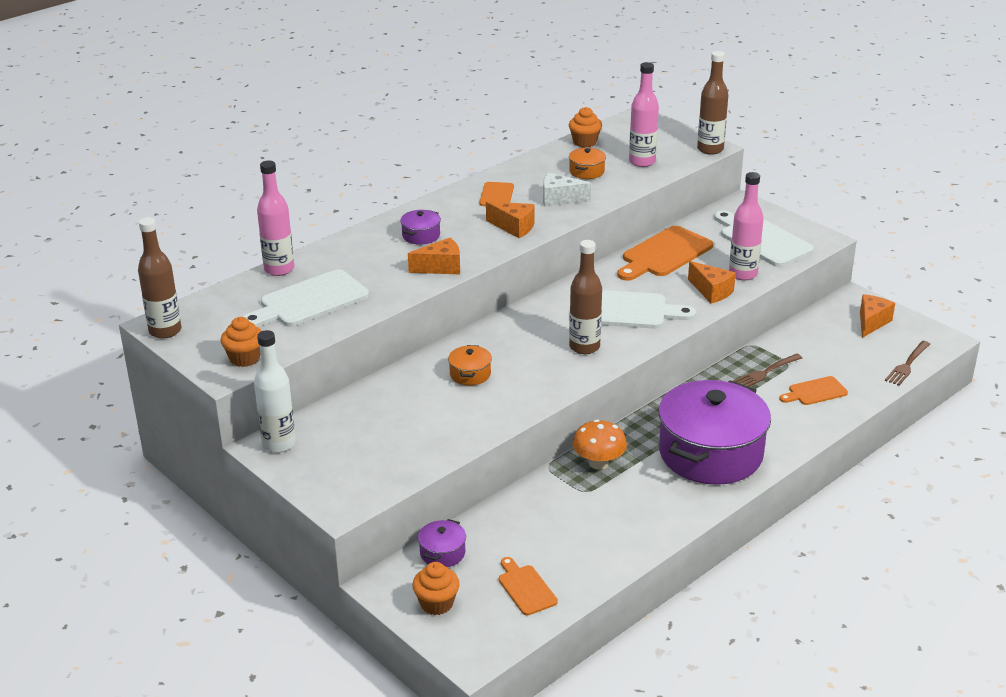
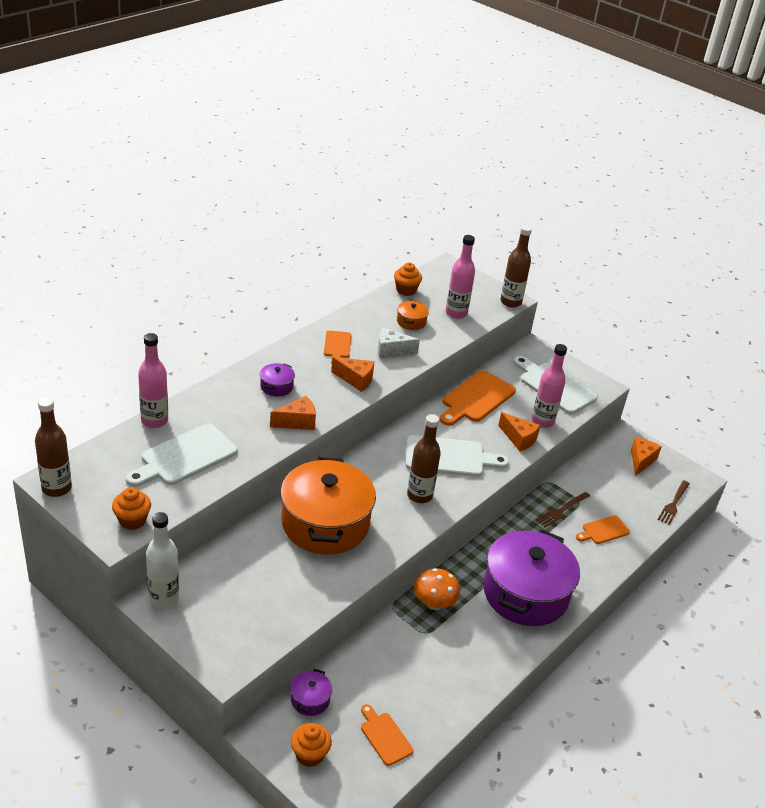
camera: 10 degrees left, 5 degrees up
orange pot [448,345,492,386] -> orange pot [280,457,376,554], size x2.49

